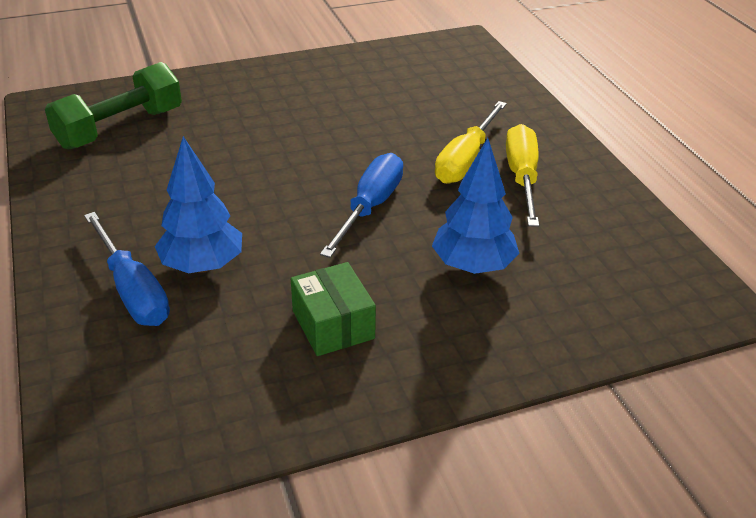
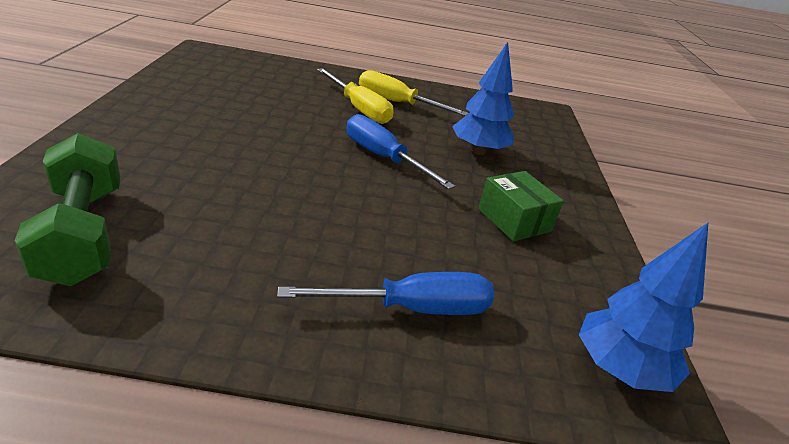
camera: 70 degrees left, 5 degrees down
blue tree [155,136,242,273] -> blue tree moved to [579,223,708,392]
green box [291,262,376,356] -> green box turned 60 degrees clockwise [478,171,564,241]

